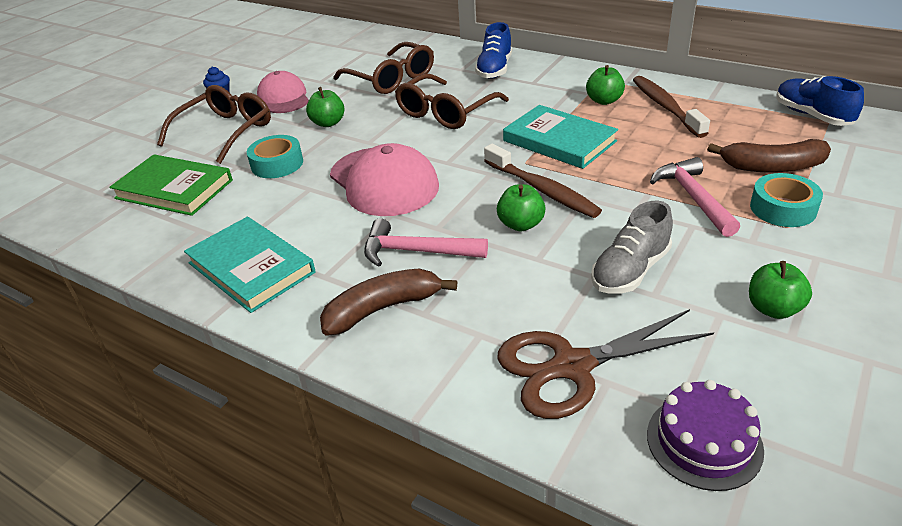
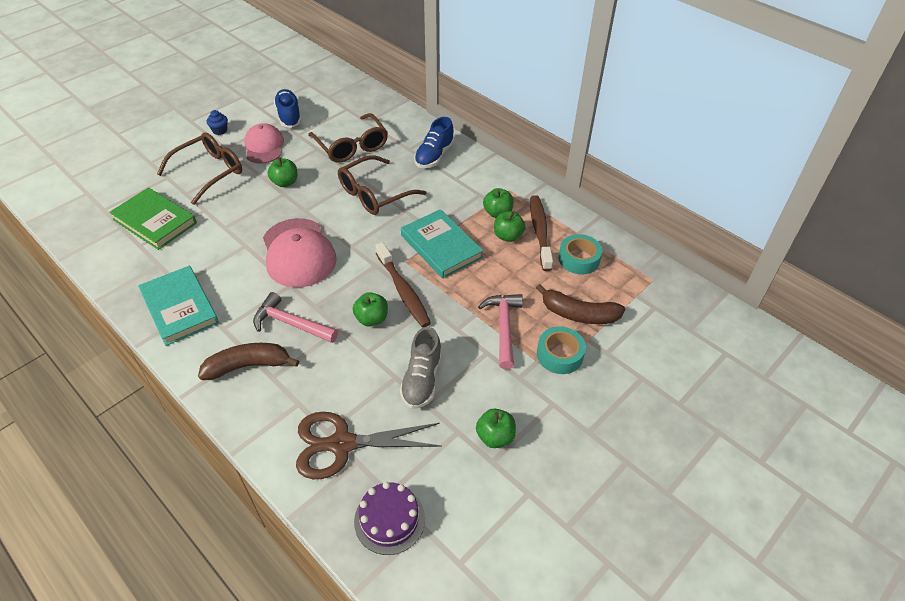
camera: 10 degrees right, 10 degrees up
turquoise tape [247,135,303,178] -> turquoise tape moved to [559,234,602,274]
grey shoe [591,201,673,294] -> grey shoe turned 45 degrees counterclockwise [400,327,442,409]
blue shoe [776,76,864,126] -> blue shoe moved to [274,89,301,128]
none -> green apple [494,211,525,242]

